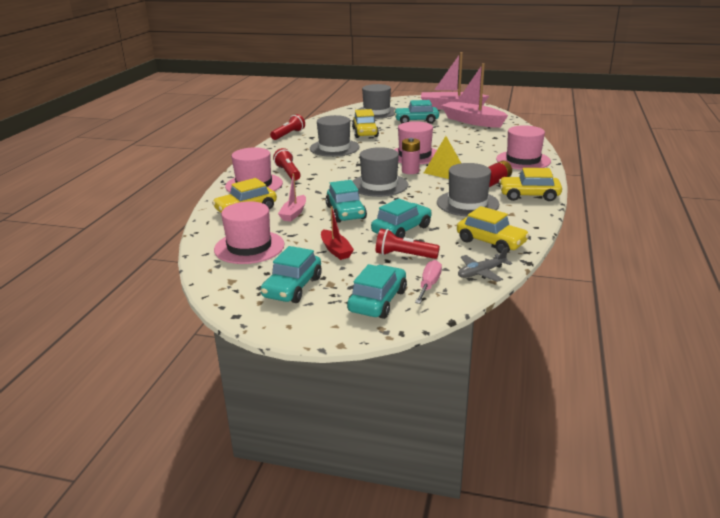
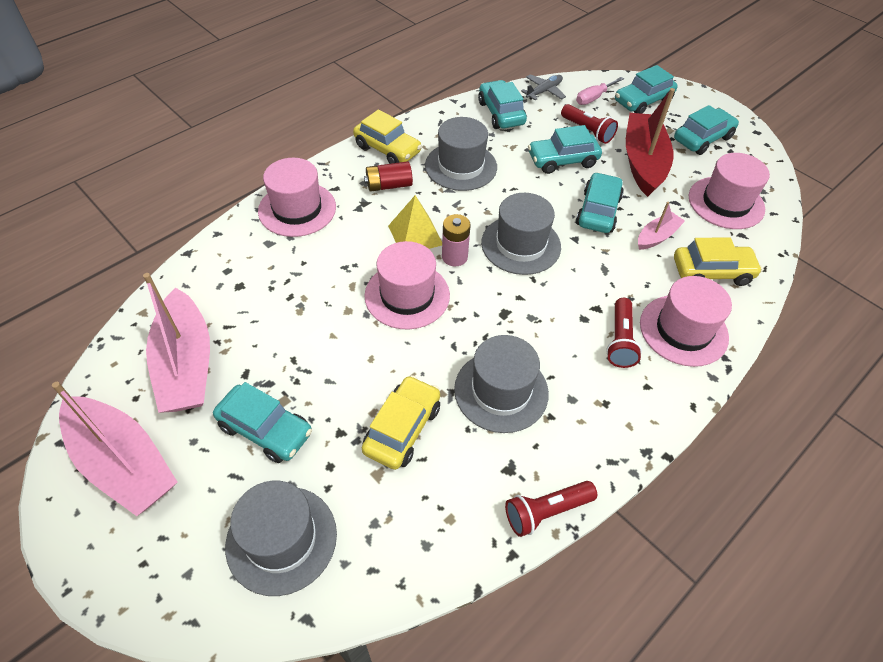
camera: 150 degrees left, 25 degrees up
red boat [321,206,354,260] -> red boat [626,88,675,197], size x1.99
yellow car [457,206,529,254] -> turquoise car [478,80,527,129]
grey plane [458,247,512,282] -> grey plane turned 45 degrees counterclockwise [521,74,566,100]

